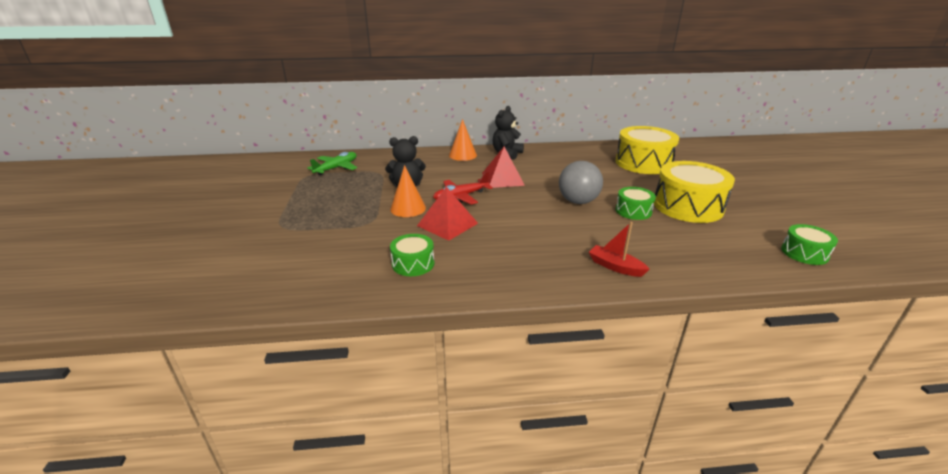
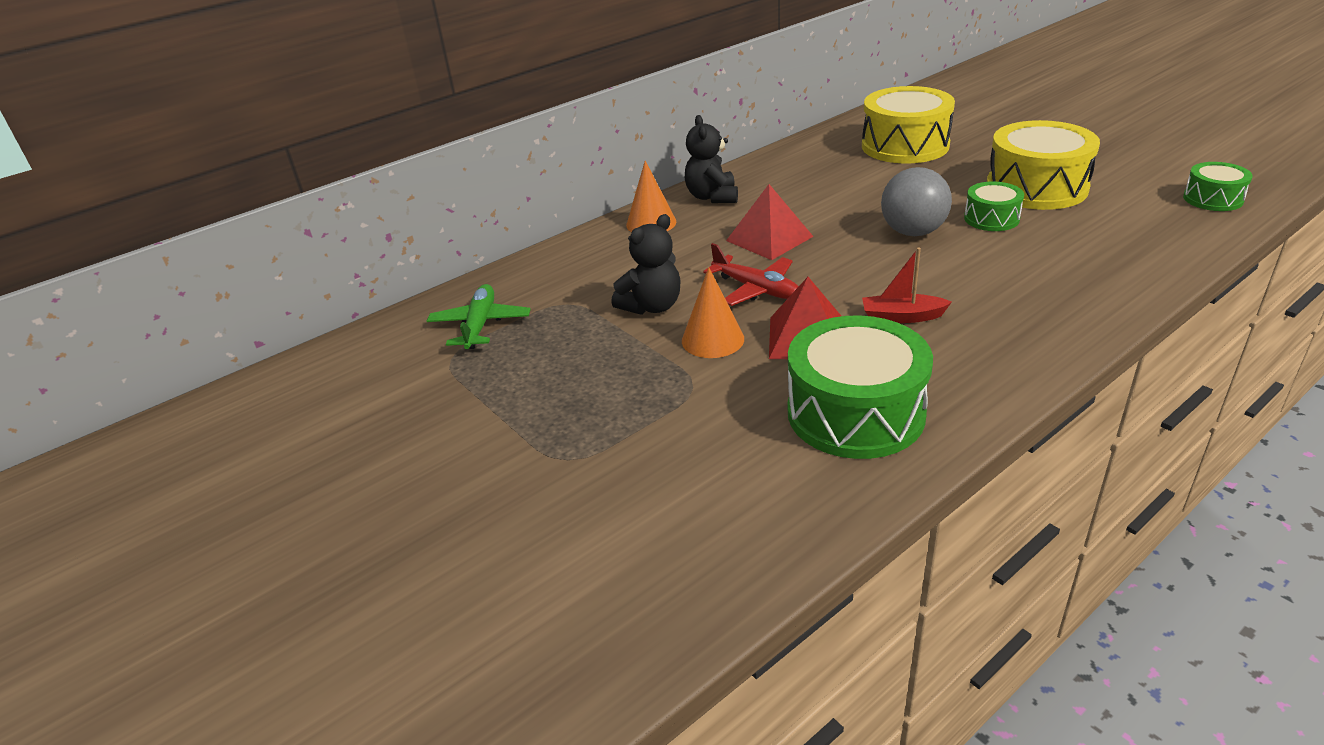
camera: 30 degrees left, 5 degrees up
green drum [390,234,435,276] -> green drum [788,315,933,459], size x1.92
red plane [433,171,493,205] -> red plane turned 75 degrees counterclockwise [703,243,799,306]
red boat [589,222,650,277] -> red boat moved to [862,248,952,323]

